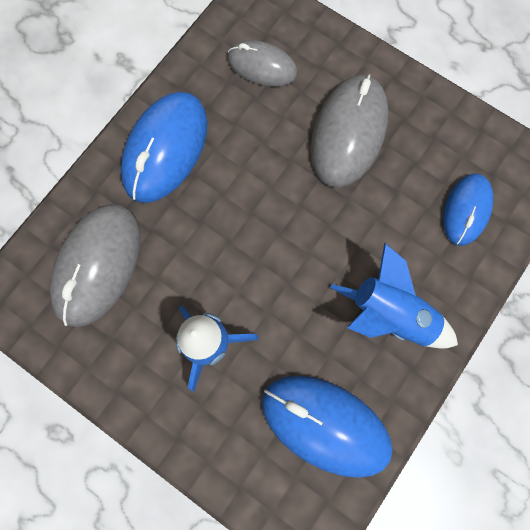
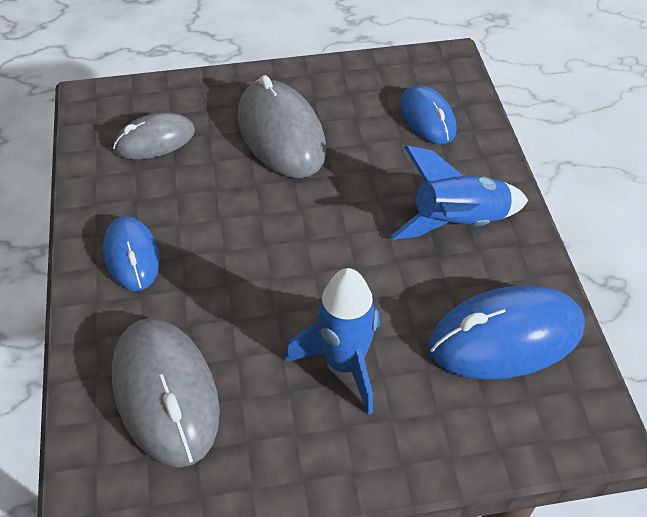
camera: 45 degrees left, 25 degrees down
blue mouse [121,92,207,203] -> blue mouse [103,216,160,291], size x0.61

